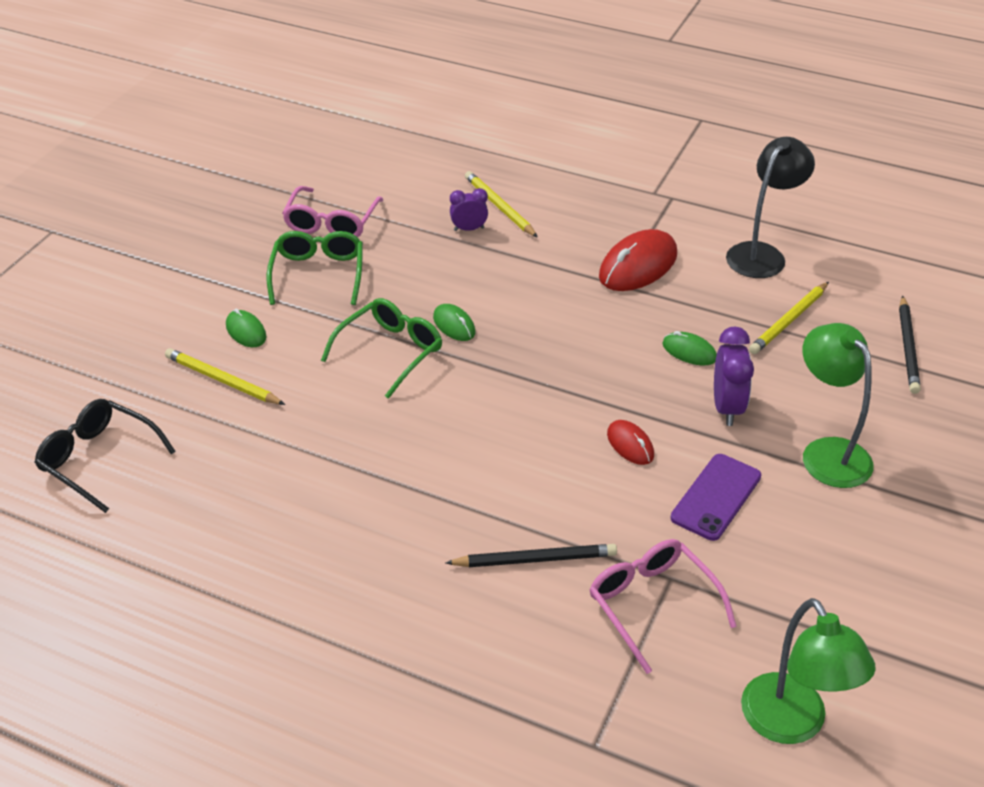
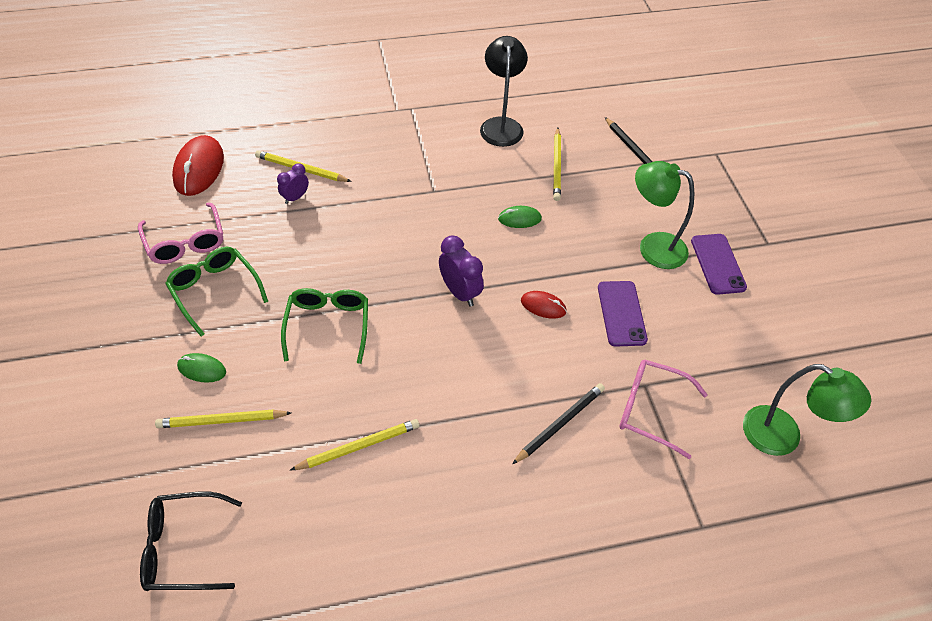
camera: 40 degrees left, 10 degrees up
green mouse [433,304,476,341] -> none
red mouse [599,229,677,291] -> red mouse moved to [172,135,224,196]
purple clock [714,327,754,426] -> purple clock moved to [439,235,484,307]
none -> yellow pencil [290,419,419,470]
none -> purple phone [691,234,747,295]

